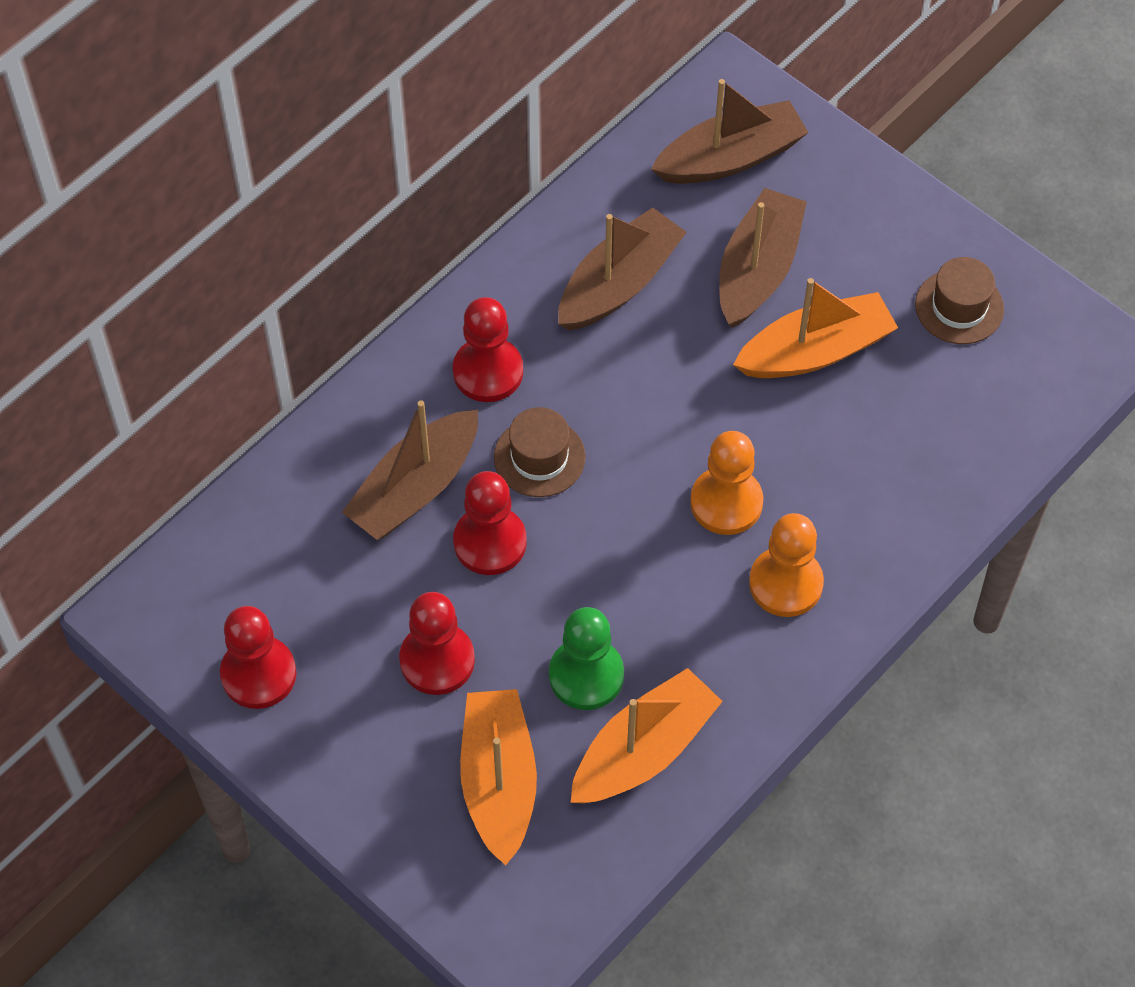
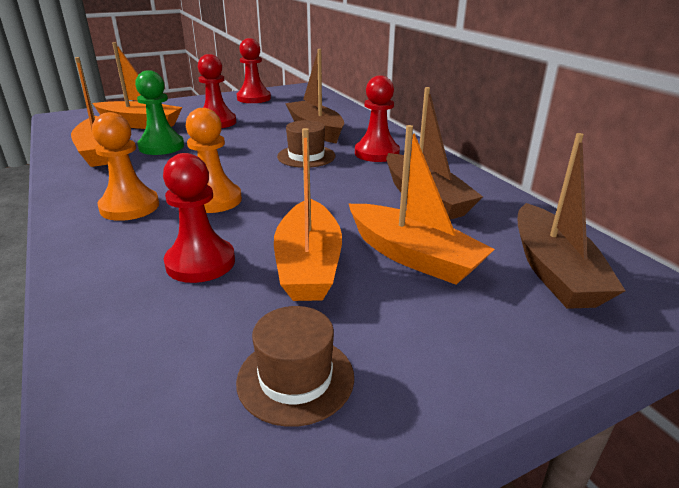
camera: 110 degrees right, 30 degrees down
red pawn [453,471,527,575] -> red pawn moved to [163,153,235,283]
brown boat [719,188,807,328] -> orange boat [349,125,495,285]

